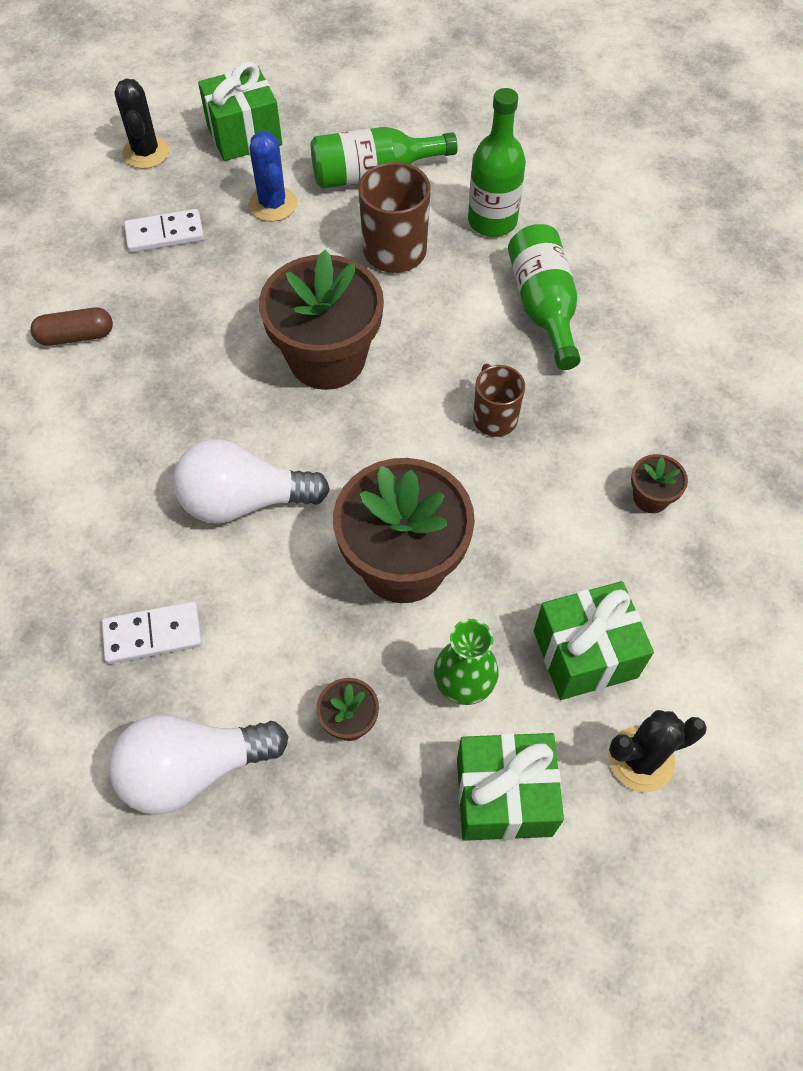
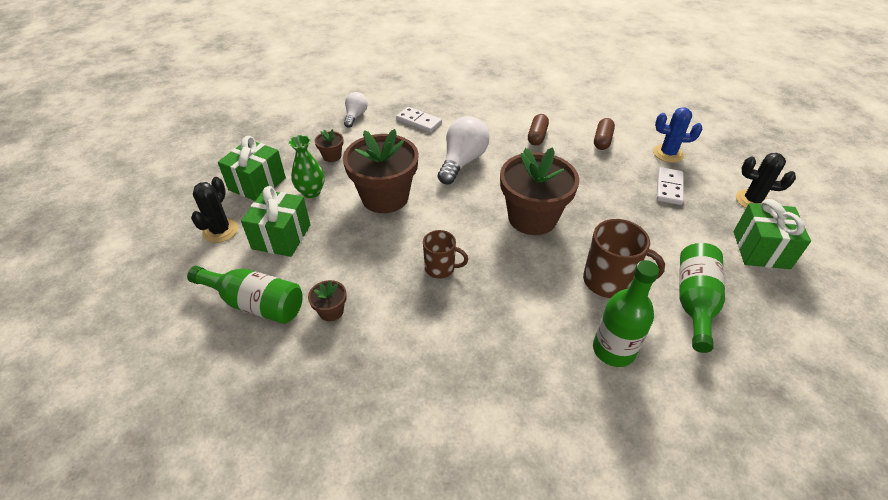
camera: 120 degrees right, 15 degrees down
white domino [102,601,202,664] -> white domino turned 75 degrees counterclockwise [396,107,442,133]
white light bulb [109,714,288,815] -> white light bulb [344,92,368,128], size x0.58
blue cactus [248,131,297,222] -> blue cactus moved to [653,107,702,163]
green bottle [508,224,581,370] -> green bottle moved to [187,266,303,324]
none -> brown capsule [528,114,549,146]

